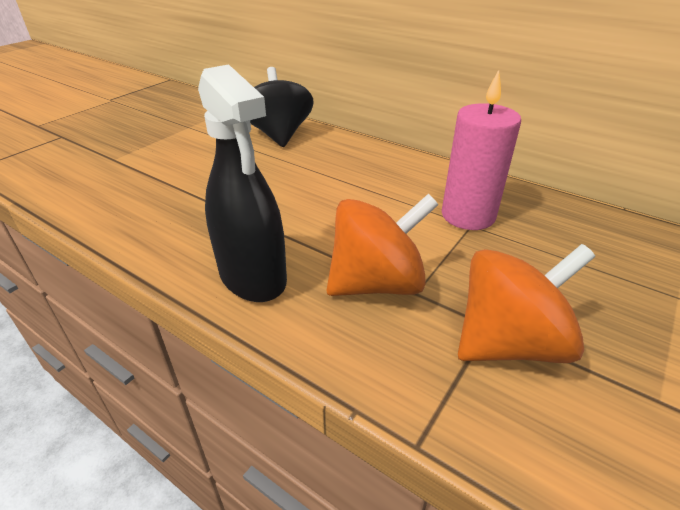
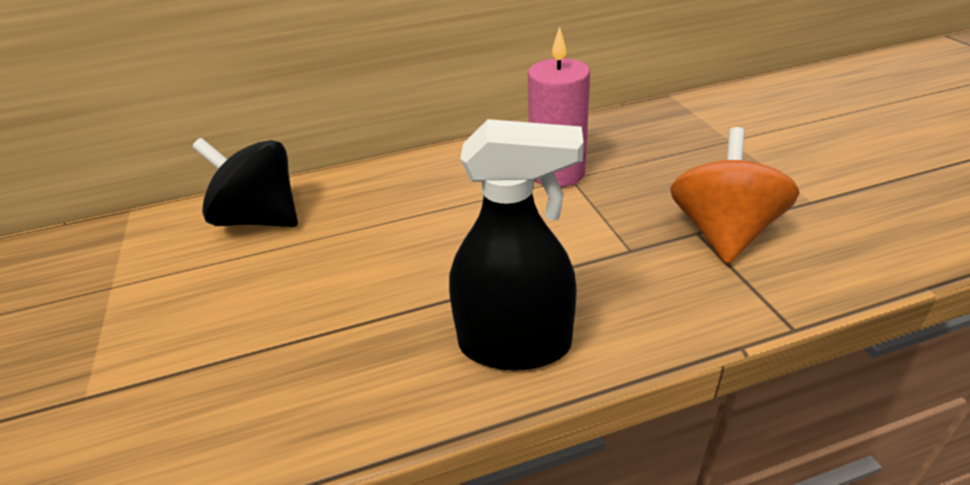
camera: 50 degrees left, 0 degrees up
orange spinning top [326,194,438,296] -> none

